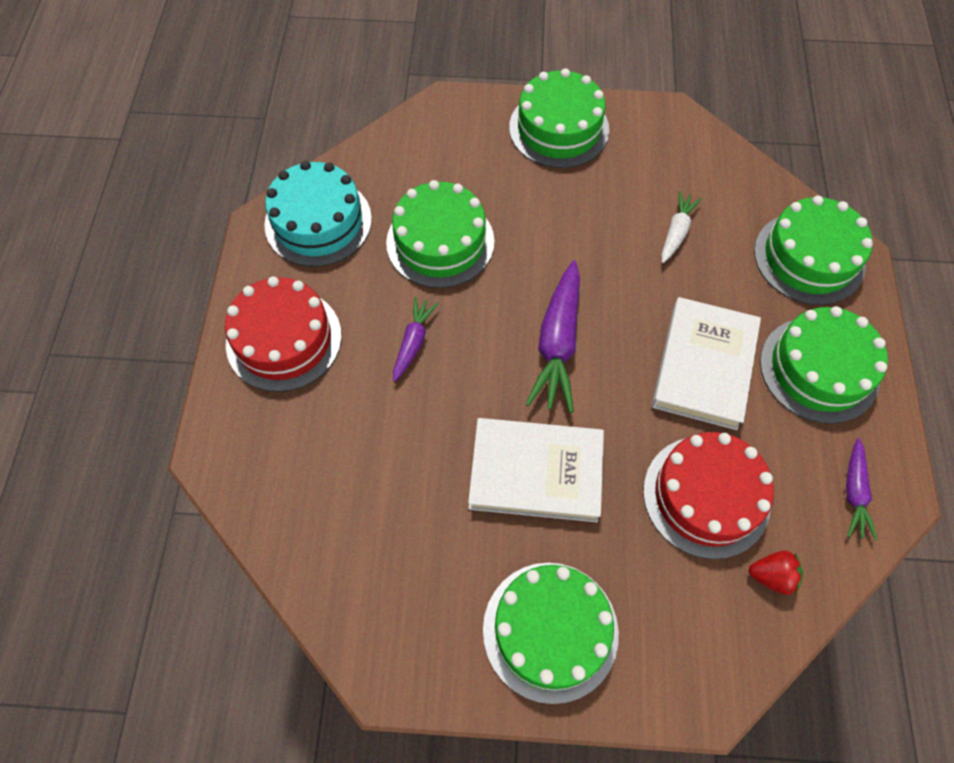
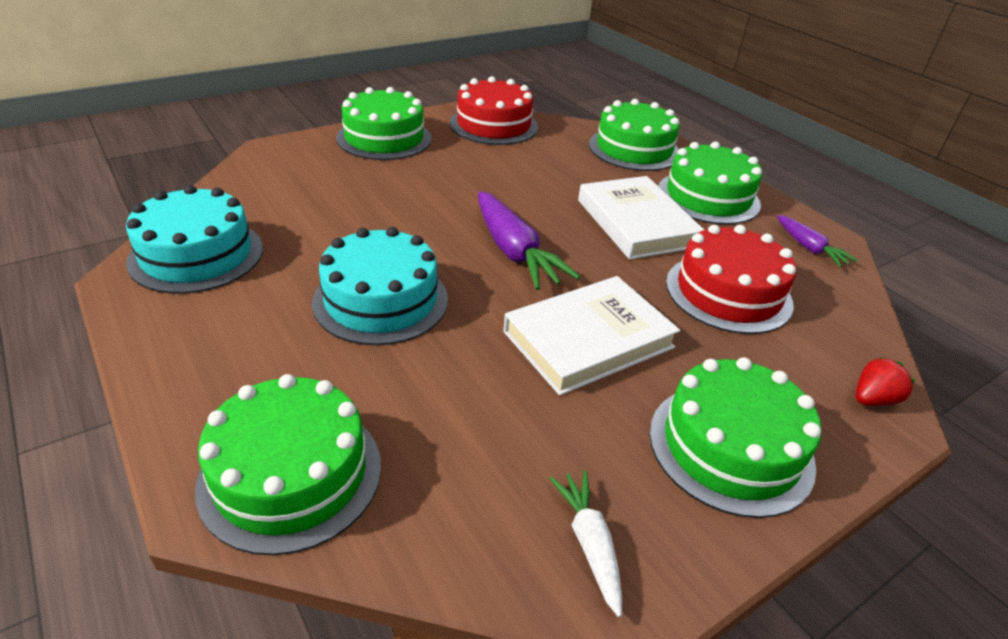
camera: 40 degrees left, 25 degrees down
red cake [225,276,342,392] -> red cake moved to [450,76,538,145]
green cake [386,180,494,288] -> green cake moved to [195,374,381,555]
purple carrot [393,297,439,382] -> turquoise cake [312,227,448,345]
white carrot [662,191,702,263] -> white carrot moved to [549,471,622,617]
red strawberry [749,551,803,595] -> red strawberry moved to [856,357,915,406]

